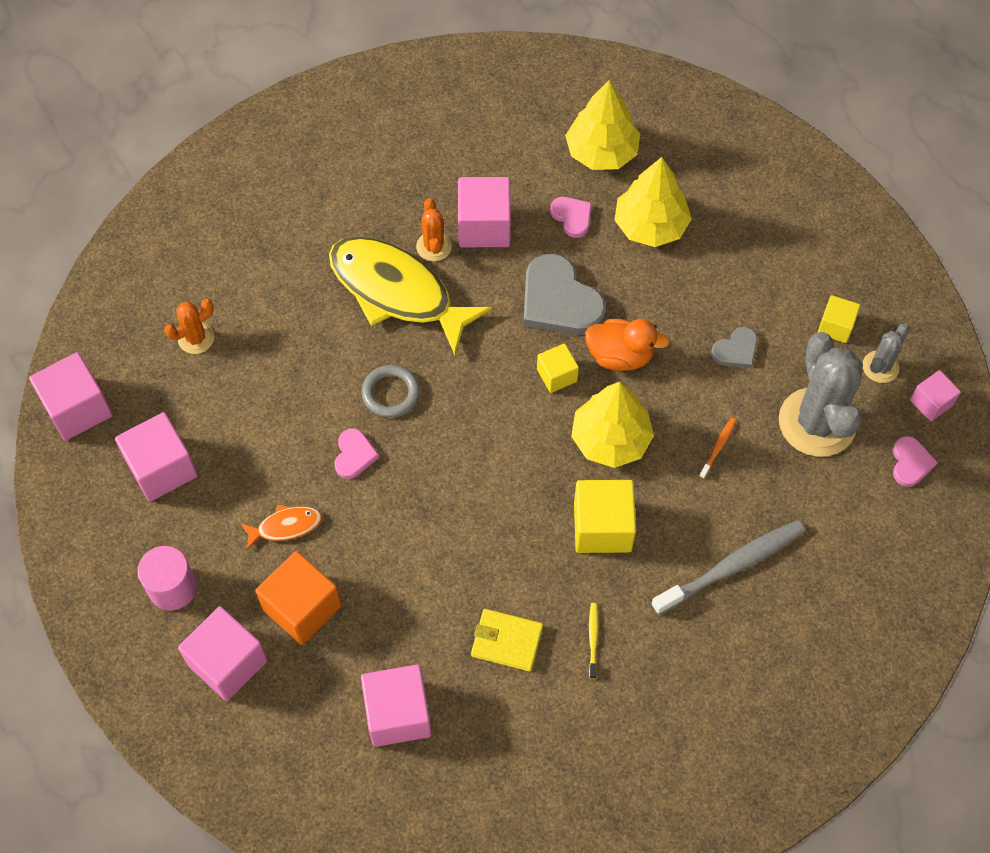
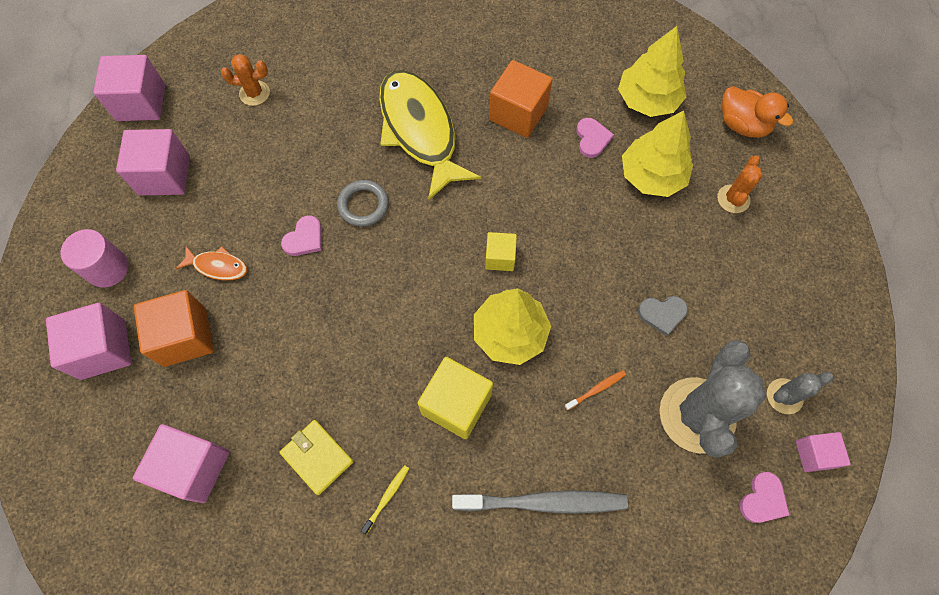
camera: 30 degrees right, 5 degrees up
orange cactus [416,198,452,261] -> orange cactus moved to [717,156,763,213]
pink cube [458,177,511,247] -> orange cube [489,60,553,138]
grey heart [524,253,606,335] -> none
orange duck [585,319,670,371] -> orange duck moved to [722,86,793,138]
yellow cube [817,295,860,343] -> none

